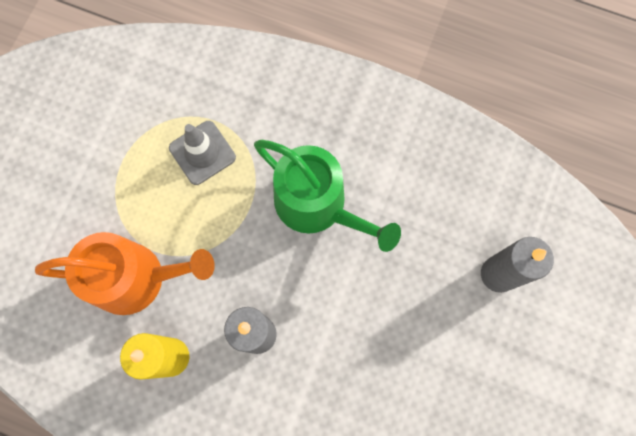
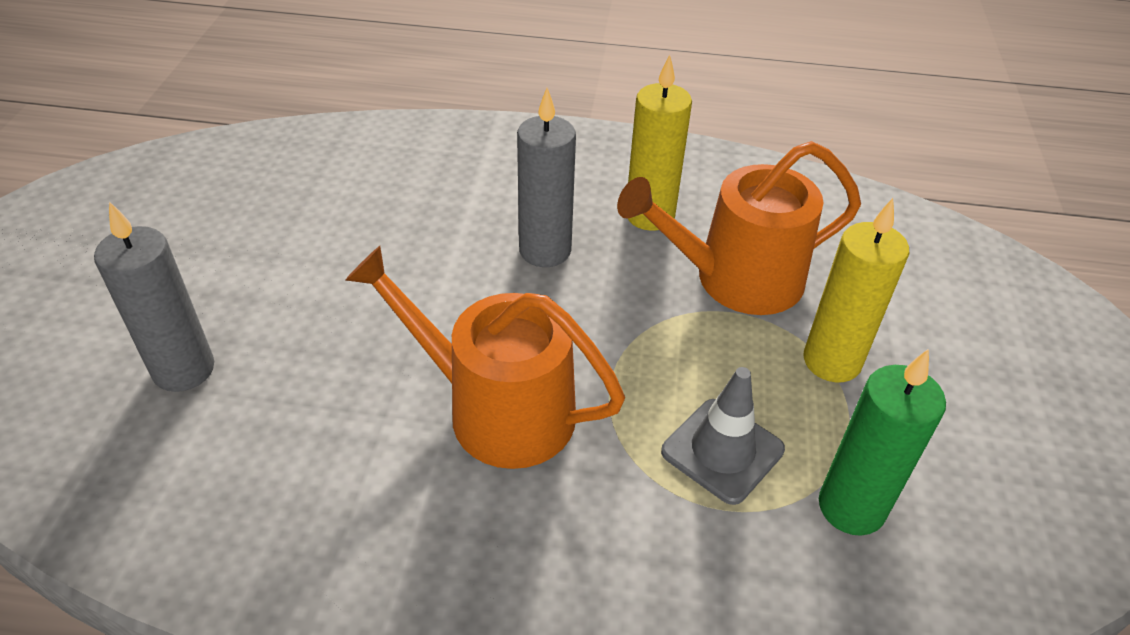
camera: 165 degrees right, 30 degrees down
green watering can [254,140,401,252] -> orange watering can [346,246,625,469]
none -> yellow candle [803,198,909,382]
none -> green candle [819,348,946,536]

